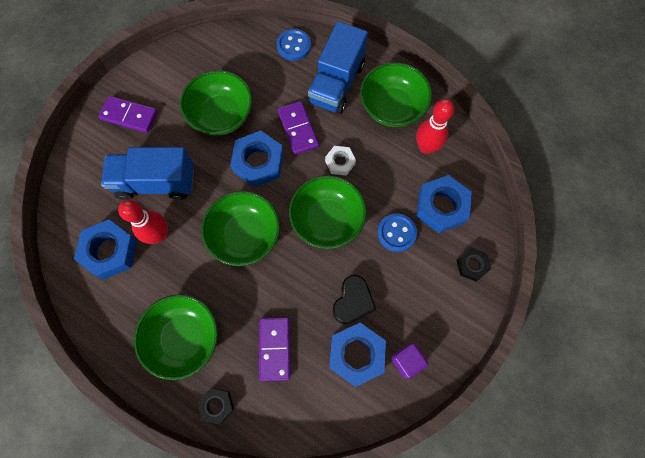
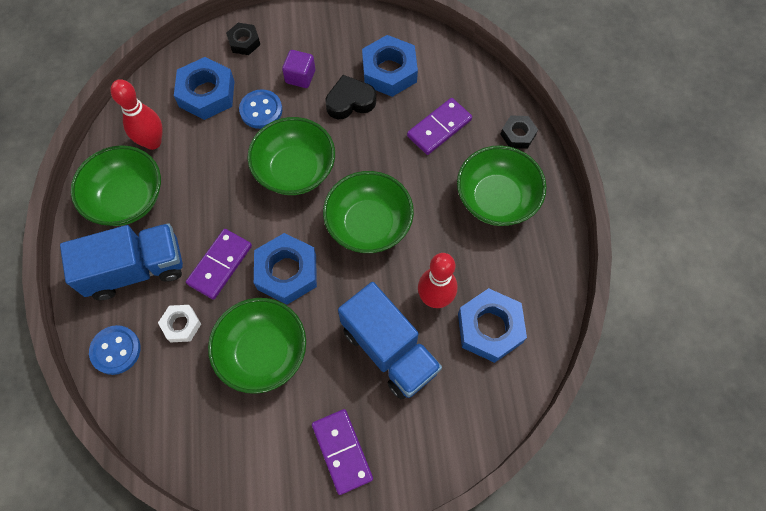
camera: 130 degrees left, 5 degrees down
white nut [325,146,356,176] -> white nut moved to [158,305,201,342]
purple cube [391,343,429,379] -> purple cube moved to [282,50,315,88]

